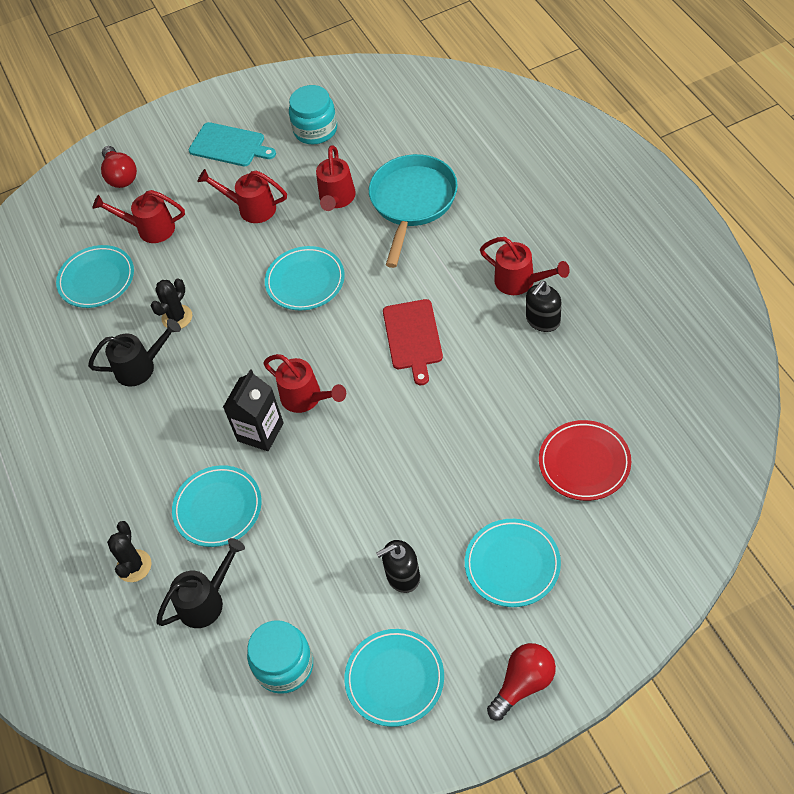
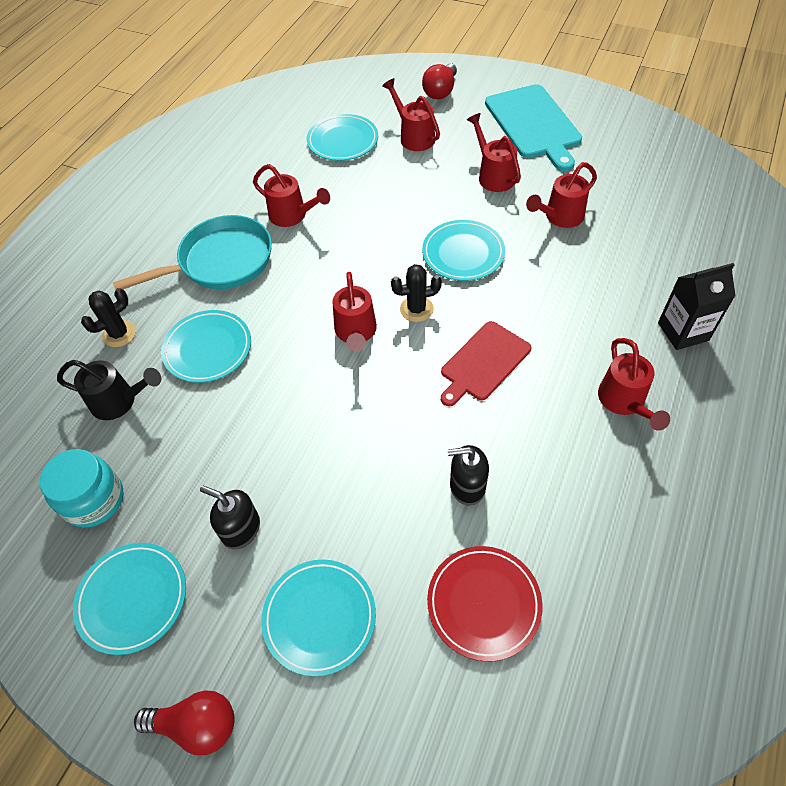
camera: 45 degrees right, 0 degrees up
black watering can [88,319,181,387] -> red watering can [253,164,330,227]
black cactus [151,279,192,329] -> black cactus moved to [391,264,442,322]
turquoise cutting board [189,122,276,166] -> turquoise cutting board [485,84,582,171], size x1.52
black carton [223,369,284,451] -> black carton moved to [658,263,736,350]
turquoise jar [289,85,337,144] -> none
turquoise pan [369,154,458,268] -> turquoise pan moved to [113,215,272,290]
black soap dispenser [526,281,561,332] -> black soap dispenser moved to [448,445,489,506]

